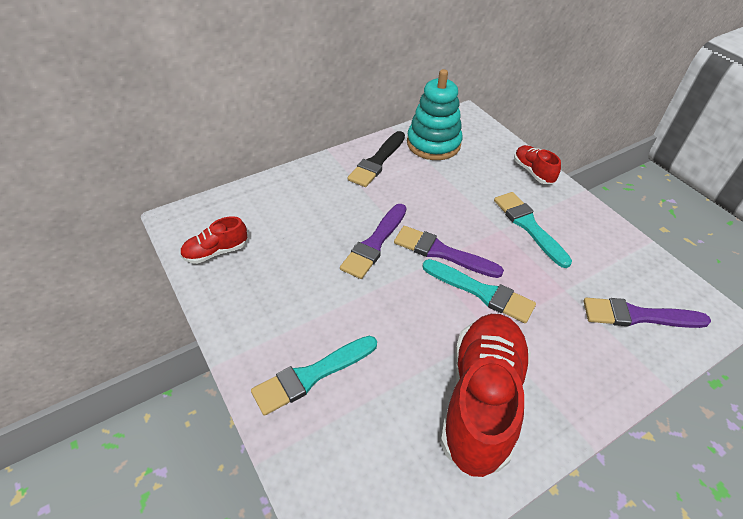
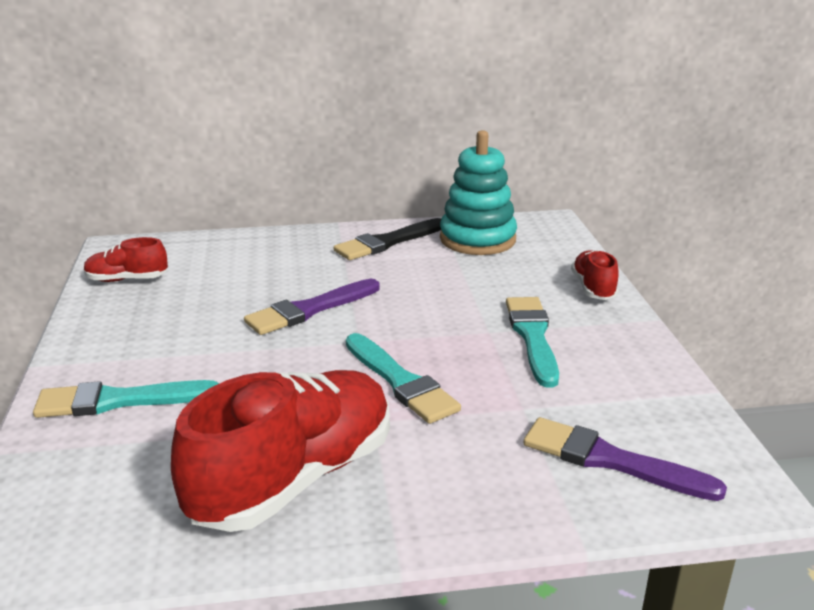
camera: 25 degrees right, 20 degrees down
purple brush [394,226,504,278] -> none

